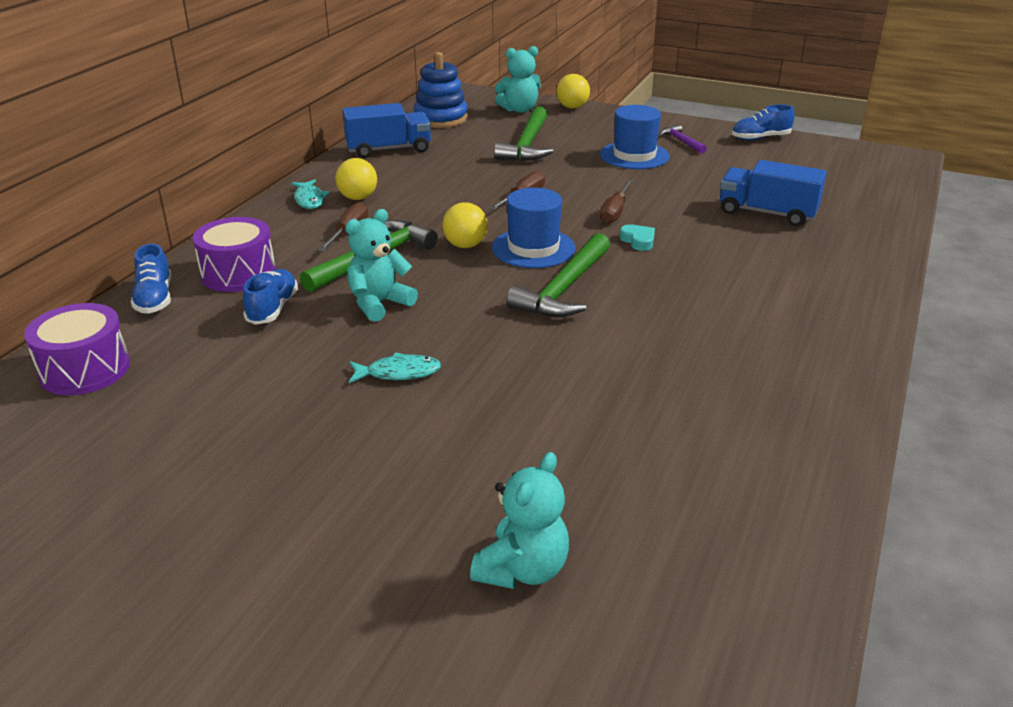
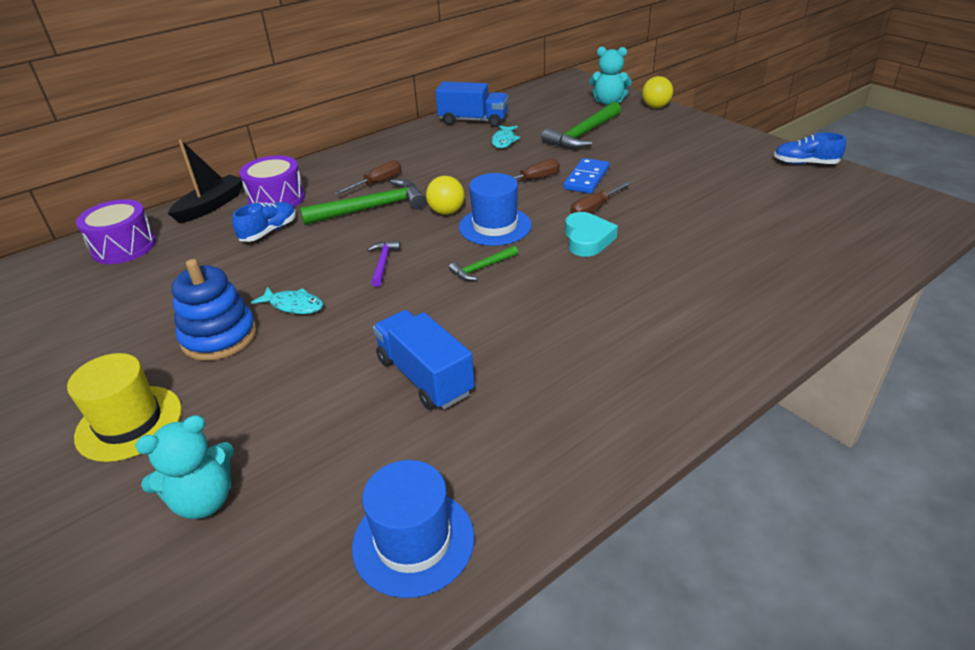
camera: 30 degrees right, 5 degrees up
blue shoe [131,244,171,314] -> black boat [168,140,243,223]
turquoise fish [291,179,329,209] -> turquoise fish moved to [492,125,520,148]
yellow ball [335,158,377,200] -> none
turquoise teddy bear [345,209,418,322] -> none
blue stacking toy [414,52,468,128] -> blue stacking toy moved to [171,259,257,361]
green hammer [507,233,610,317] -> green hammer [449,246,518,281], size x0.52
blue hat [600,105,670,169] -> blue hat moved to [352,460,474,598]
turquoise heart [620,224,655,251] -> turquoise heart [565,212,618,257], size x1.63
purple hammer [660,124,707,154] -> purple hammer moved to [367,241,401,287]
blue truck [720,160,827,226] -> blue truck moved to [373,310,475,410]
none -> yellow hat [67,353,182,462]
none -> blue domino [563,158,609,194]

